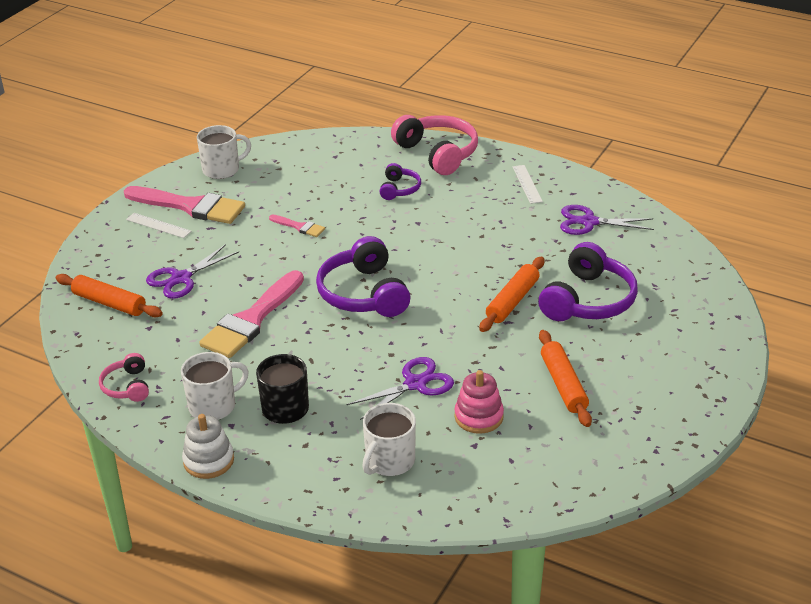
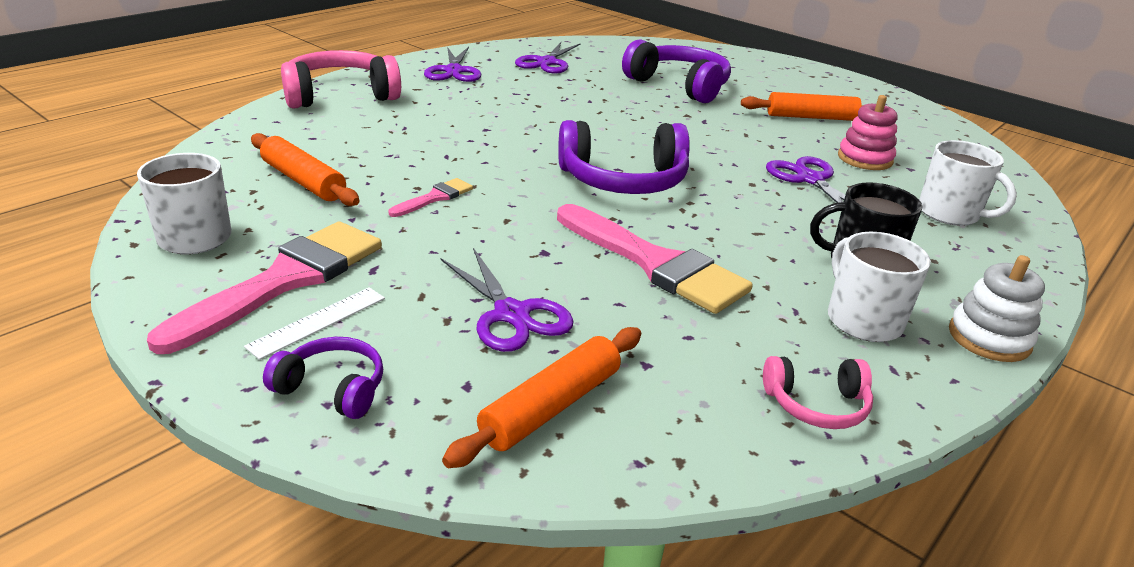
camera: 80 degrees left, 5 degrees down
purple headphones [380,163,421,200] -> purple headphones moved to [263,337,383,419]
orange rolling pin [479,257,544,332] -> orange rolling pin moved to [251,133,360,206]
white ruler [512,165,543,204] -> purple scissors [424,47,481,82]

